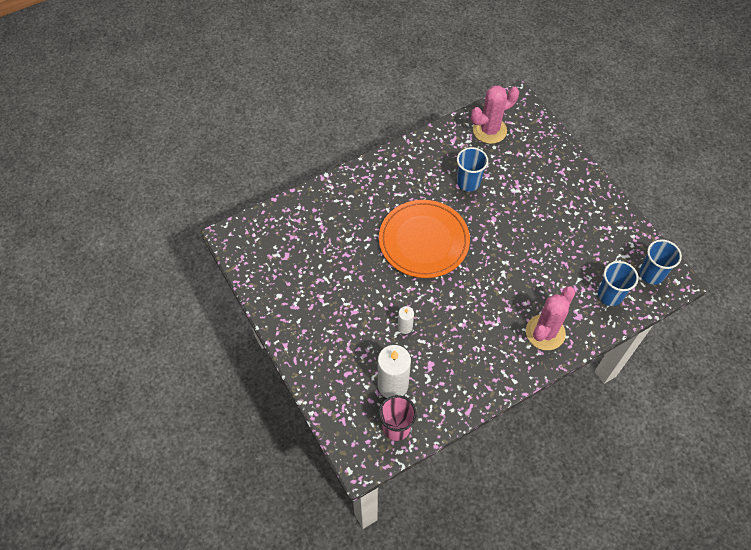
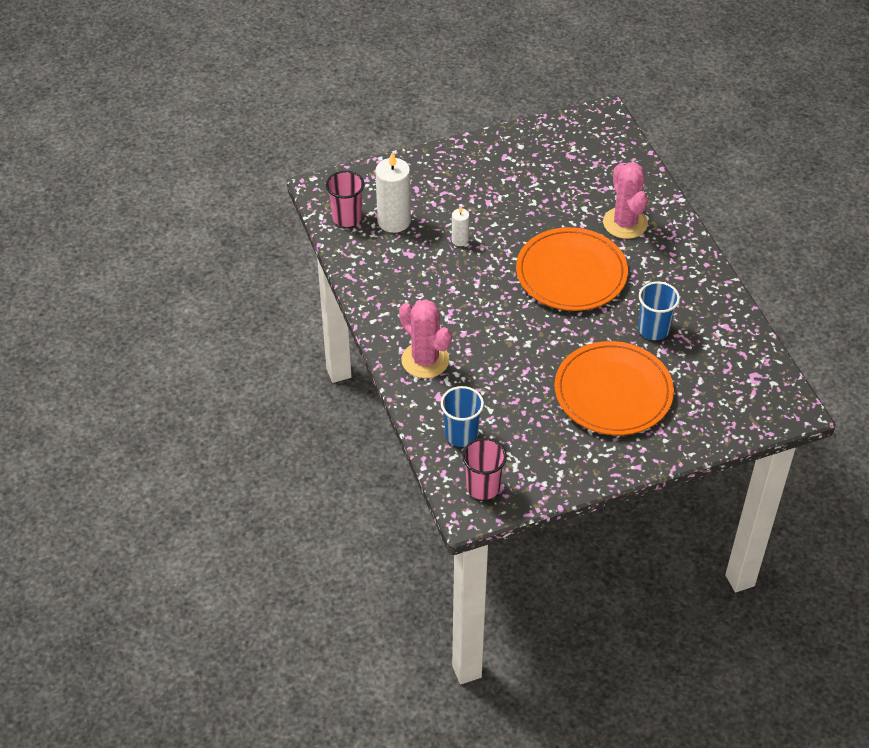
camera: 100 degrees right, 10 degrees down
pink cactus [471,85,519,144] -> pink cactus moved to [603,162,648,239]
blue cup [639,240,682,284] -> pink cup [462,438,507,500]
none -> orange plate [555,341,674,435]

